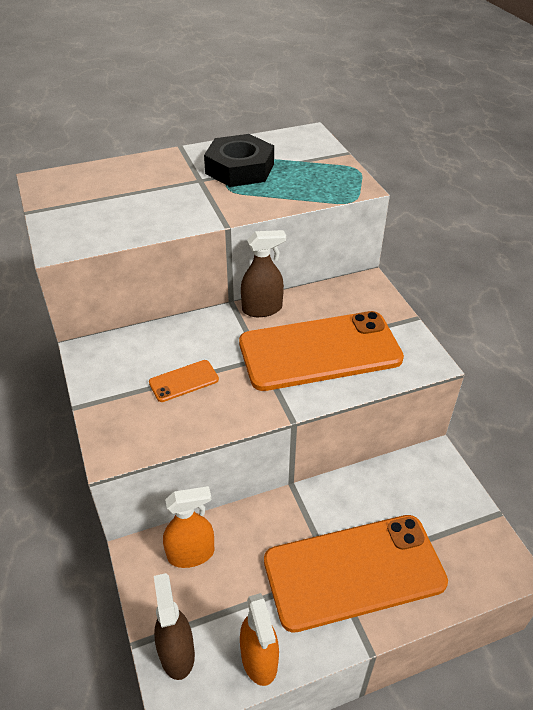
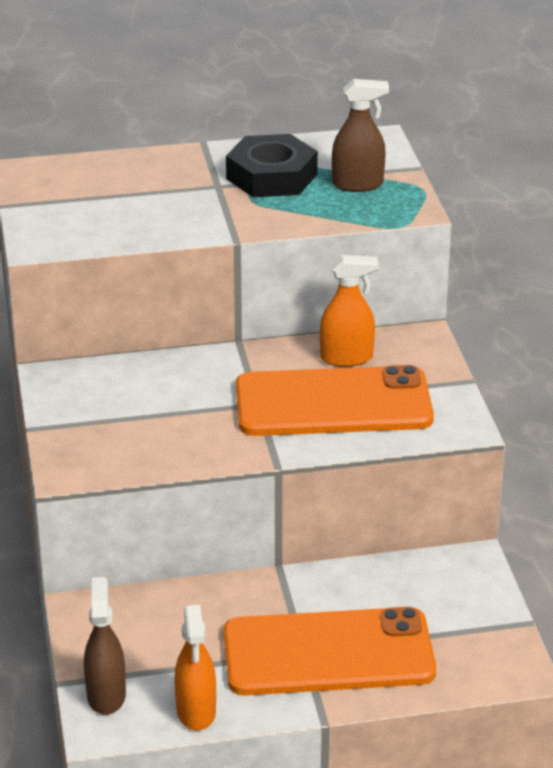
camera: 10 degrees right, 10 degrees down
orange phone [149,360,219,402] -> none
orange spray bottle [163,486,214,568] -> orange spray bottle moved to [320,255,379,367]
brown spray bottle [241,230,286,317] -> brown spray bottle moved to [332,79,389,192]

